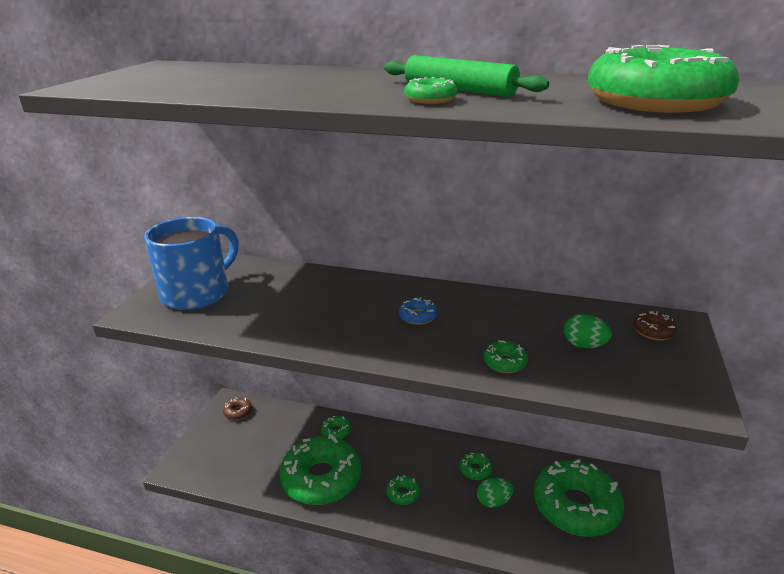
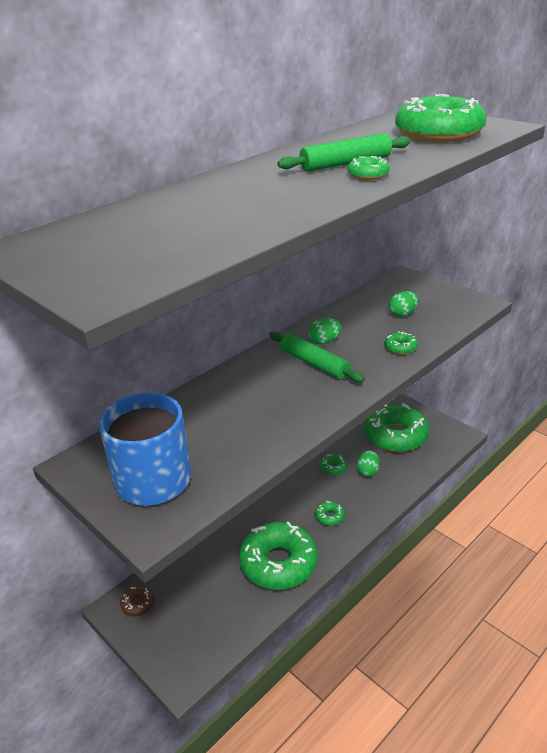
camera: 60 degrees left, 5 degrees up
green donut [321,416,351,439] -> none
blue donut [399,297,438,325] -> green rolling pin [269,331,365,383]
brown donut [633,311,678,340] -> none
none -> green egg [308,318,341,345]

